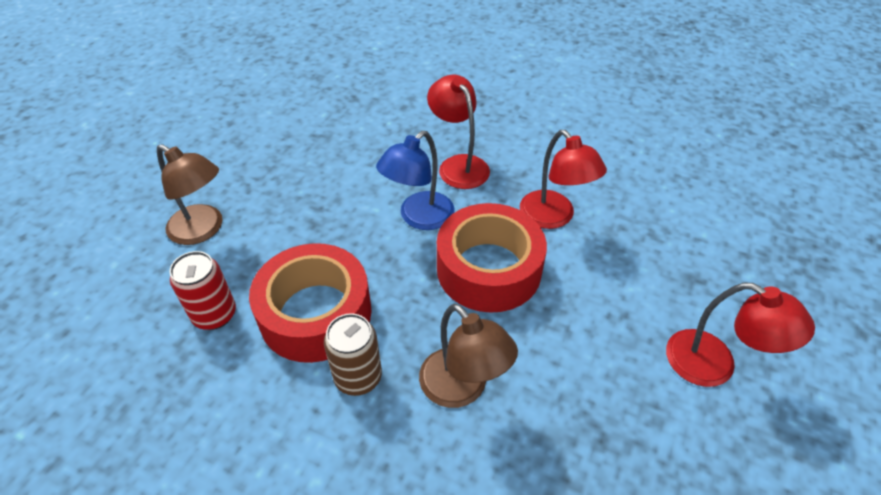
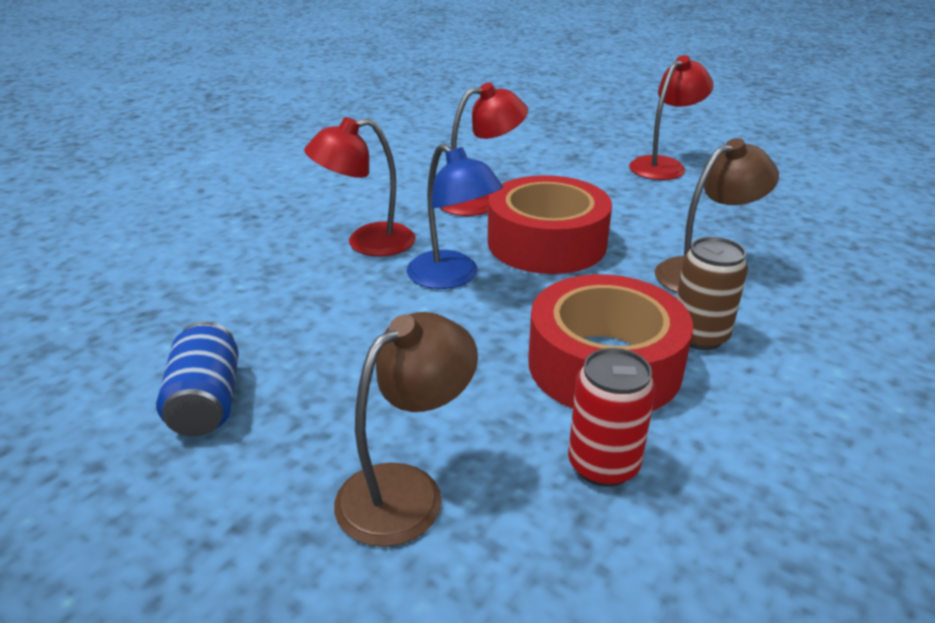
camera: 80 degrees left, 15 degrees down
none -> blue can [156,321,239,436]

